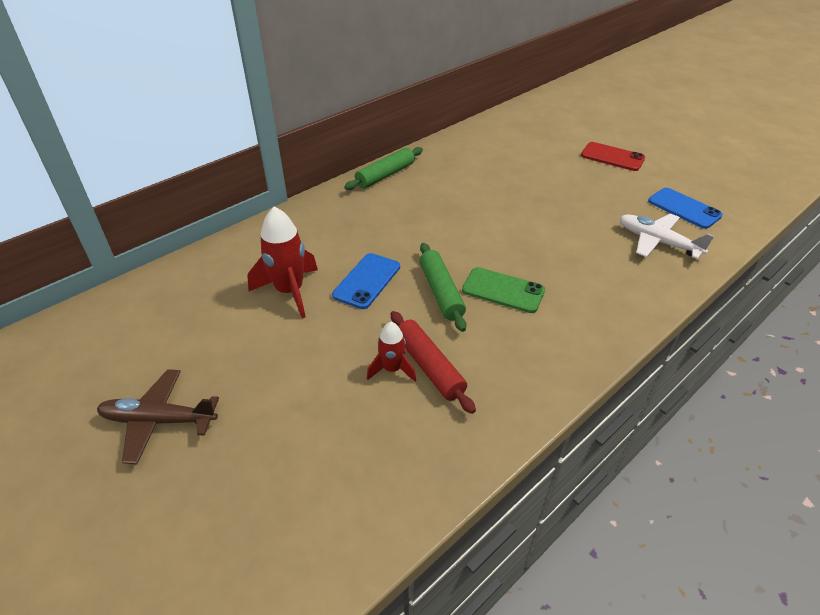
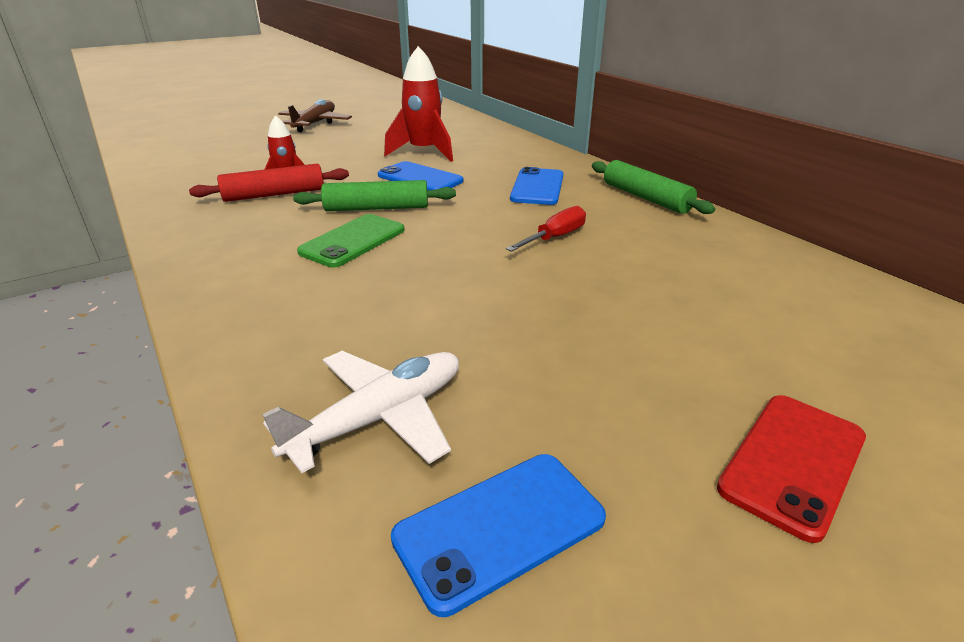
camera: 100 degrees right, 10 degrees down
none -> red screwdriver [506,206,586,252]
none -> blue phone [510,167,564,205]

